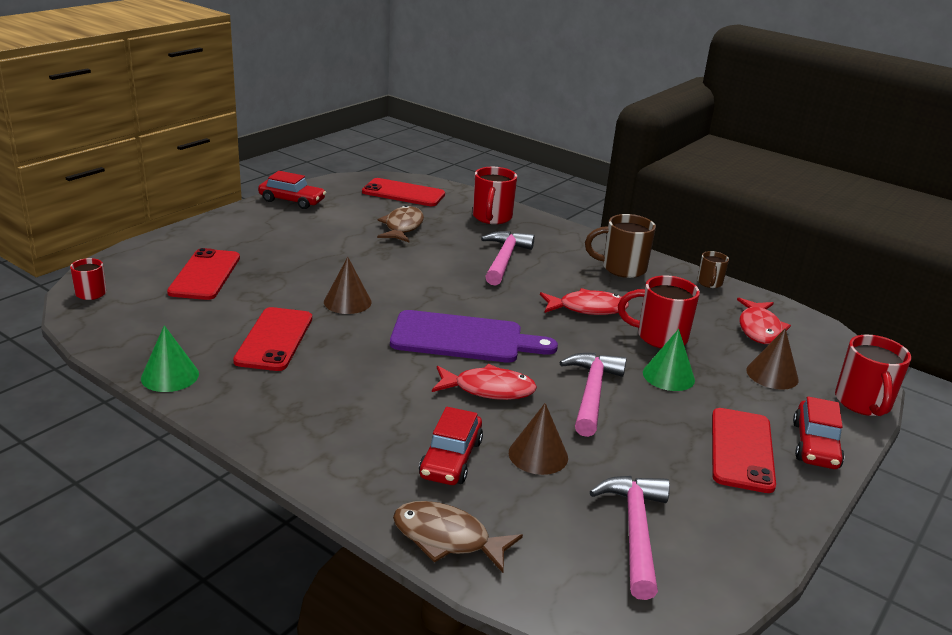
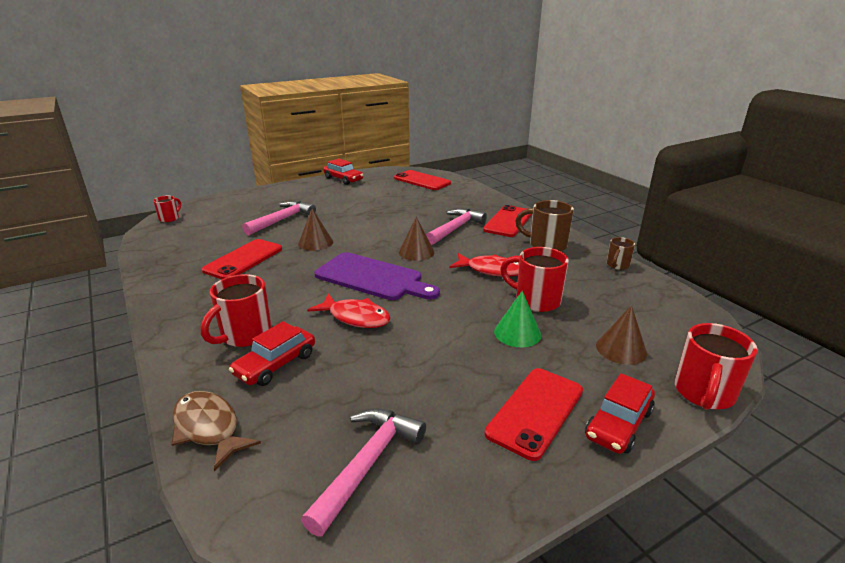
camera: 25 degrees right, 0 degrees up
green cone [141,325,199,392] -> none
red phone [167,248,240,300] -> red phone moved to [483,205,532,237]
brown fish [377,205,424,242] -> none
red mug [473,167,517,224] -> red mug moved to [201,274,272,347]
brown cone [509,403,568,475] -> brown cone moved to [399,217,435,261]
pink hammer [559,353,626,437] -> pink hammer moved to [242,201,316,235]
red fish [737,298,791,344] -> none

